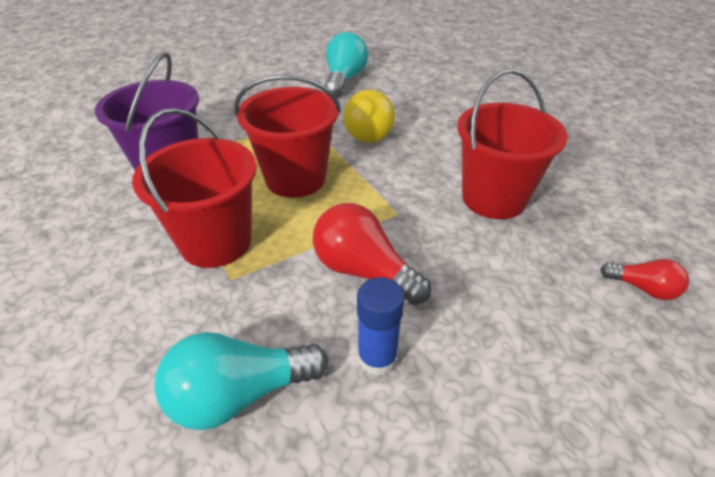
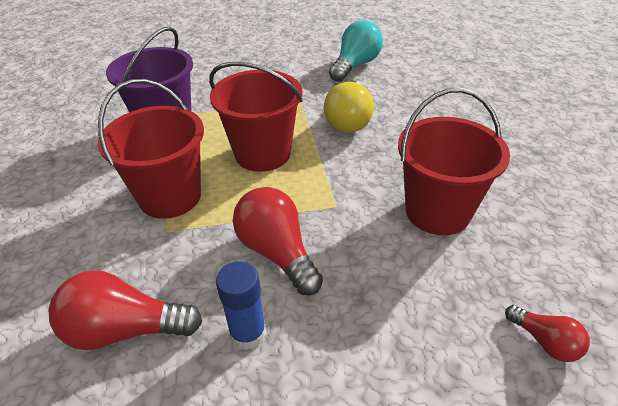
camera: 20 degrees right, 0 degrees up
turquoise light bulb [154,332,328,430] -> red light bulb [49,270,202,350]

